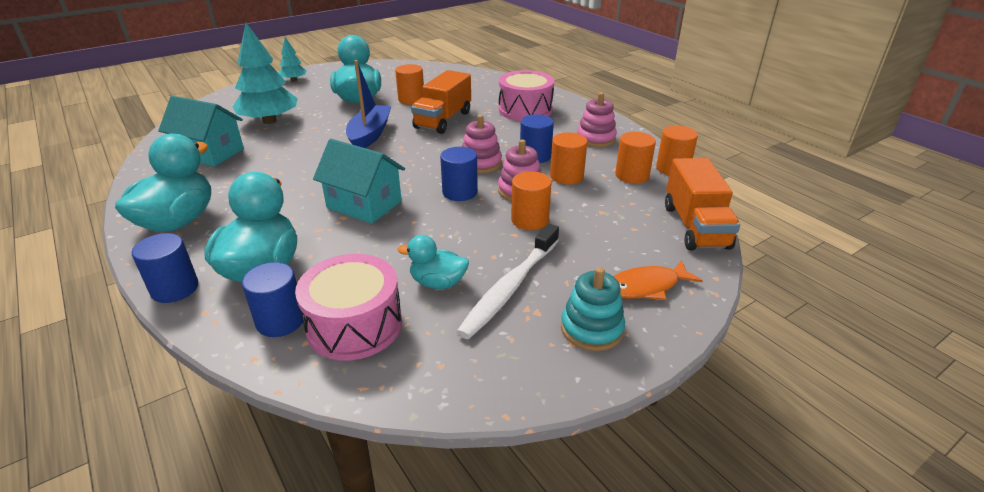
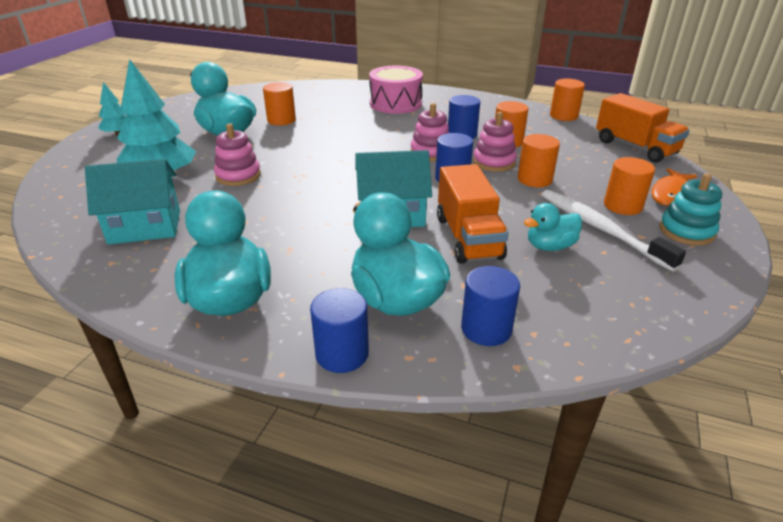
camera: 35 degrees left, 0 degrees up
pink drum [295,254,402,360] -> none
blue boat [346,60,391,148] -> none
orange truck [411,70,471,134] -> orange truck moved to [437,164,509,264]
white toothbrush [456,224,559,339] -> white toothbrush turned 150 degrees clockwise [541,190,686,272]
pink stacking toy [577,92,617,147] -> pink stacking toy moved to [214,124,261,186]
orange cylinder [615,132,656,184] -> orange cylinder moved to [604,157,655,215]

